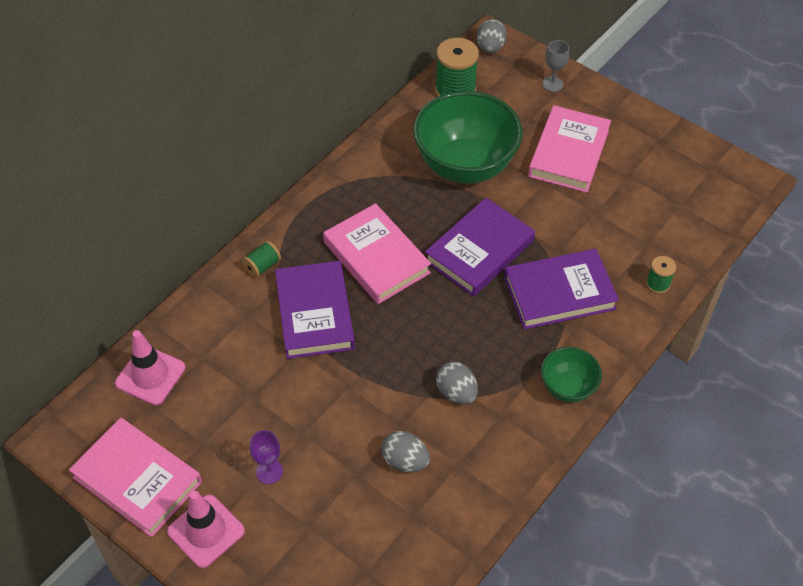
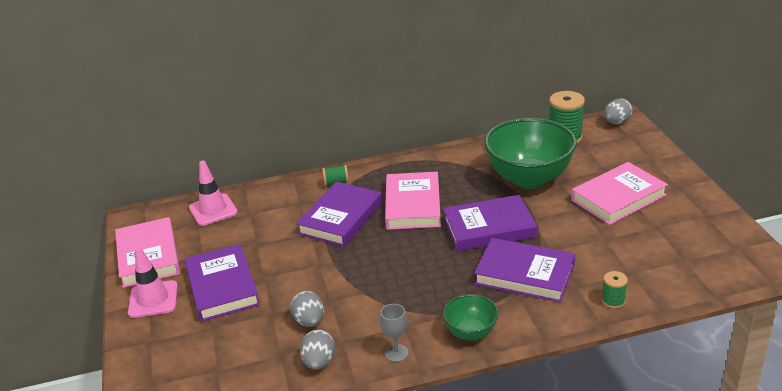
camera: 40 degrees right, 20 degrees down
purple goblet [250,430,283,484] -> purple book [184,244,260,322]
grey egg [436,361,478,404] -> grey egg moved to [300,329,335,370]
grey goblet [542,40,569,92] -> grey goblet moved to [380,304,408,362]

